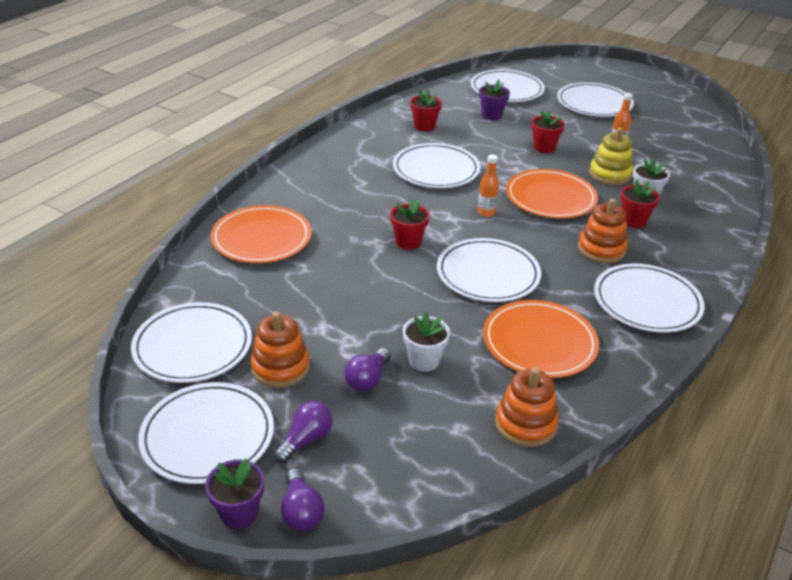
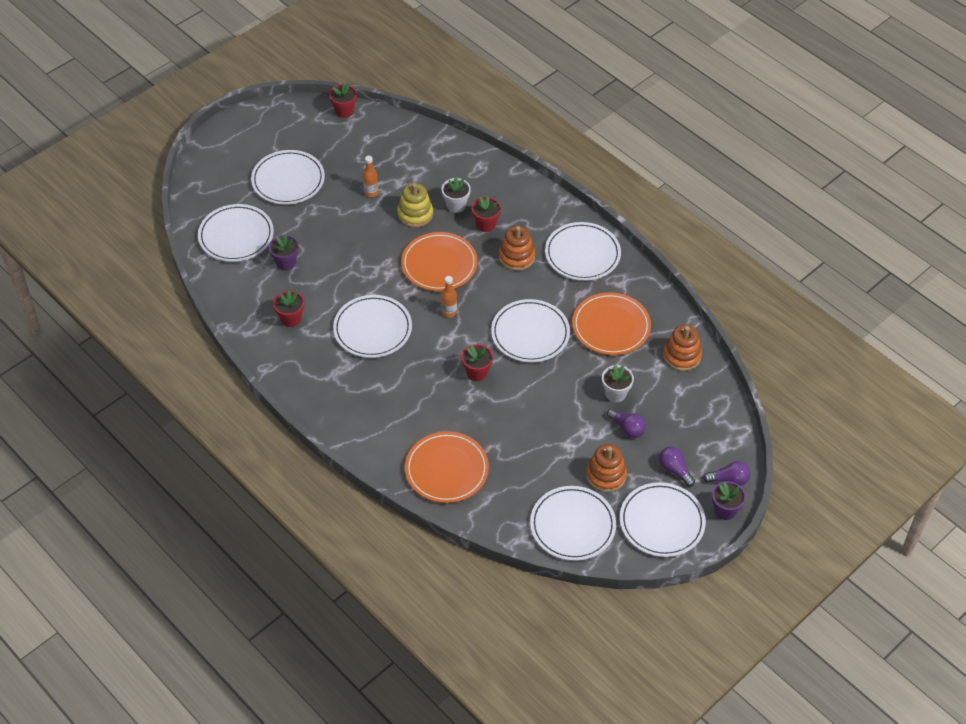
camera: 75 degrees left, 15 degrees up
red flower pot [531,111,565,153] -> red flower pot moved to [329,82,357,118]

